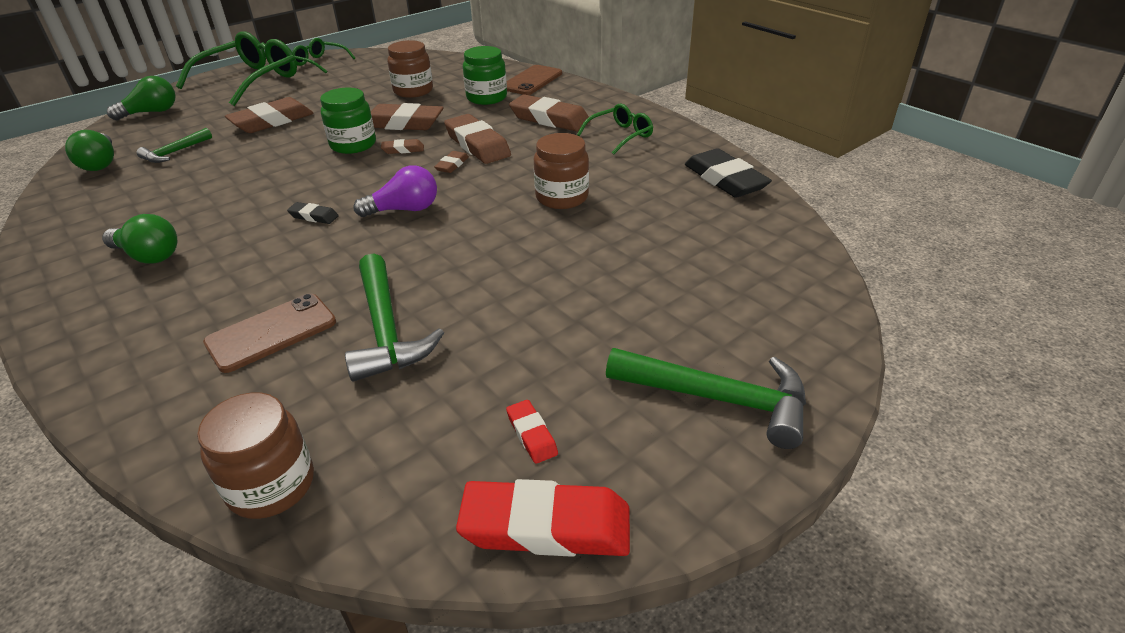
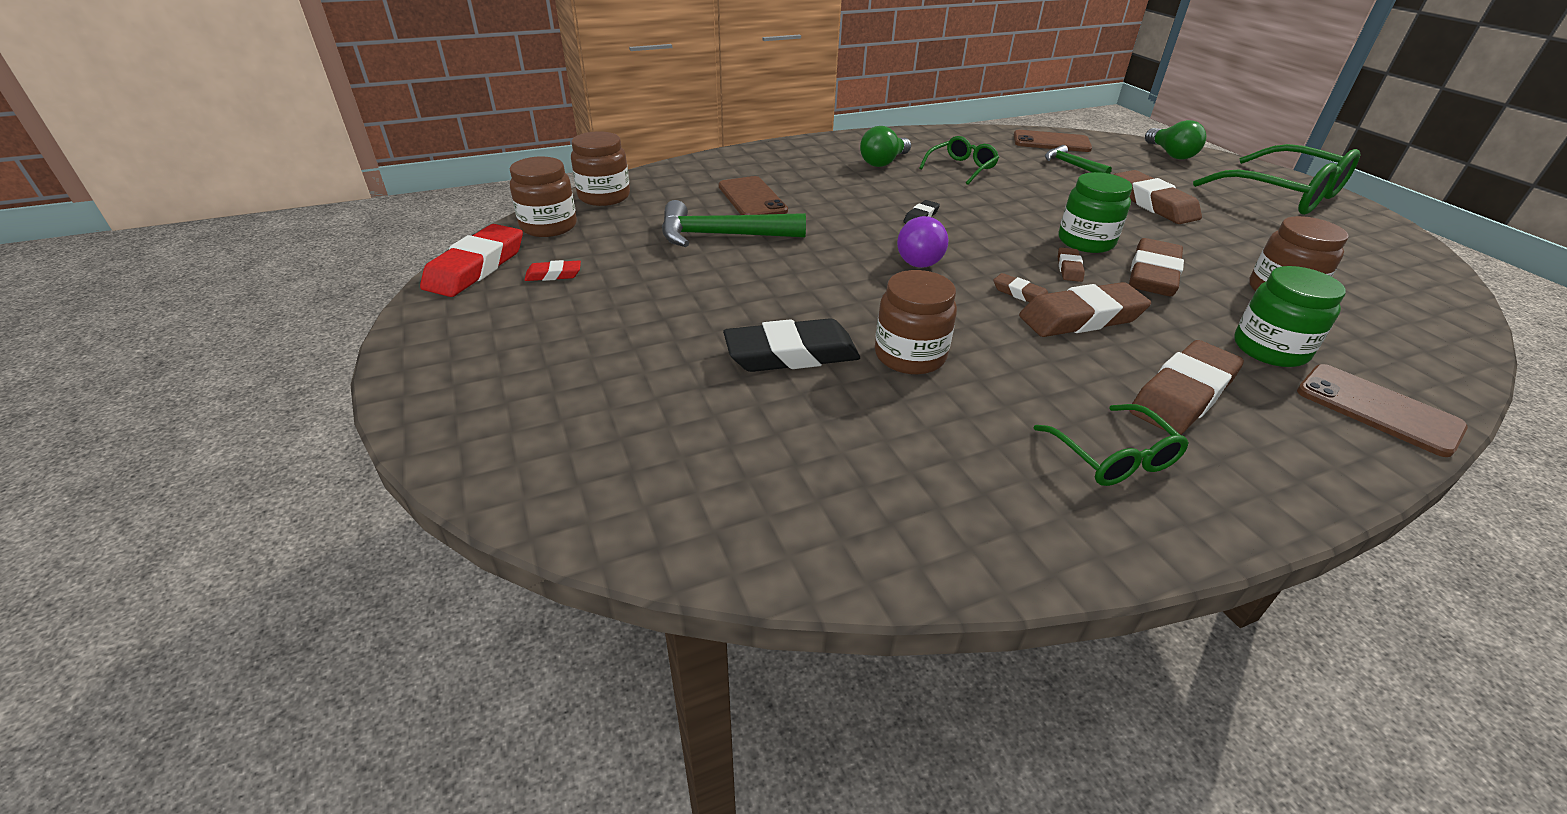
camera: 105 degrees right, 0 degrees up
green light bulb [65,130,114,171] -> brown phone [1014,130,1092,152]
green glasses [292,38,355,73] -> green glasses moved to [919,136,999,185]
green hammer [606,348,806,449] -> none
black eraser [685,148,772,198] -> black eraser moved to [723,318,860,372]
none -> brown jar [510,156,577,237]

